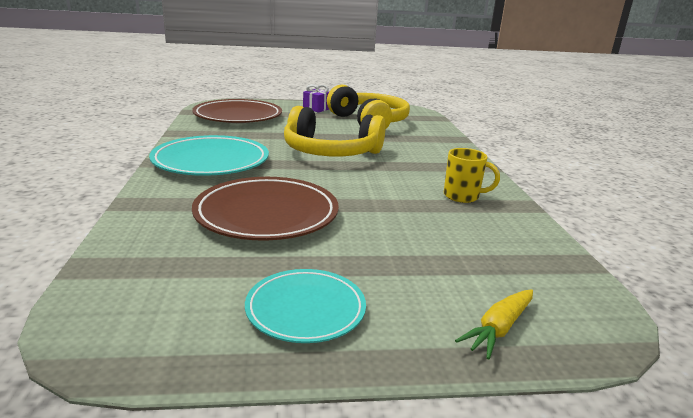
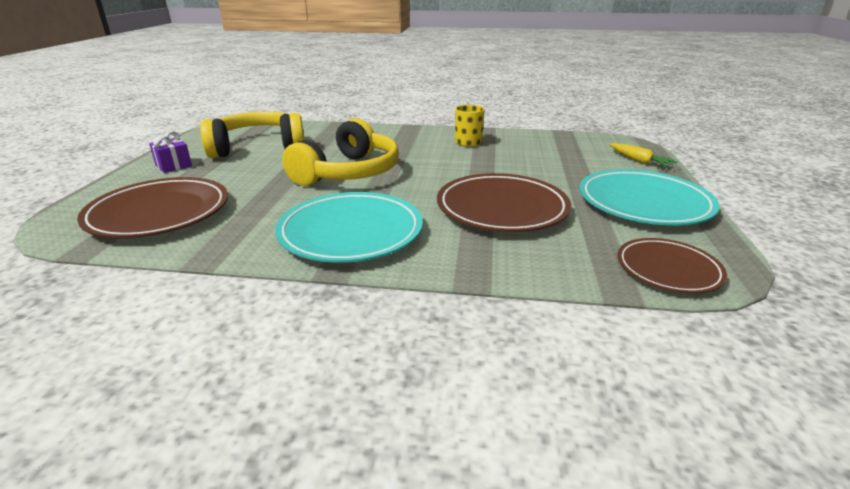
camera: 75 degrees left, 5 degrees up
turquoise plate [245,269,366,343] -> turquoise plate [579,169,720,226], size x1.64
none -> brown plate [617,238,727,293]

